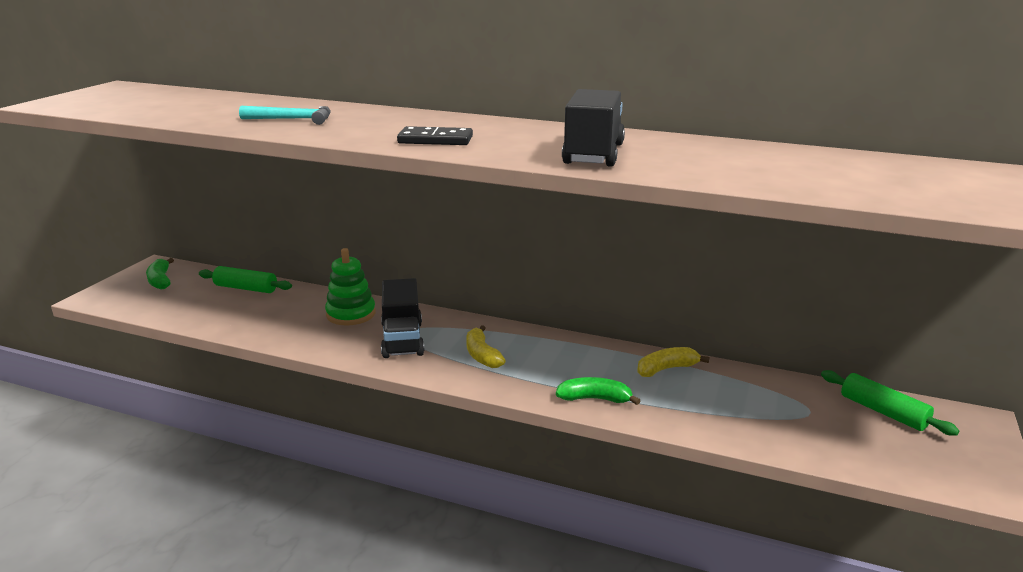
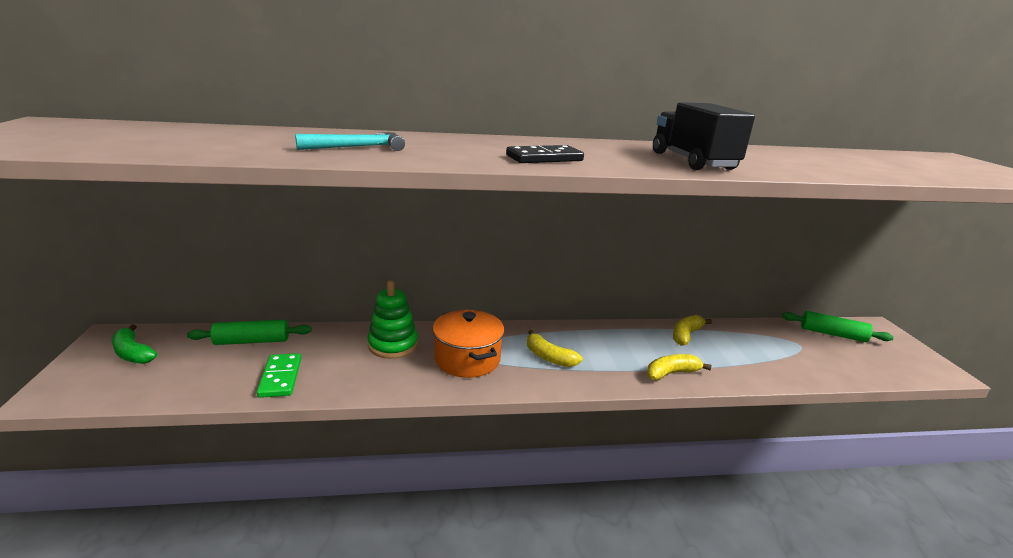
camera: 30 degrees left, 0 degrees up
black truck [381,278,425,358] -> orange pot [433,310,505,378]
green banana [556,377,641,405] -> yellow banana [647,354,712,381]
none -> green domino [257,353,301,398]

